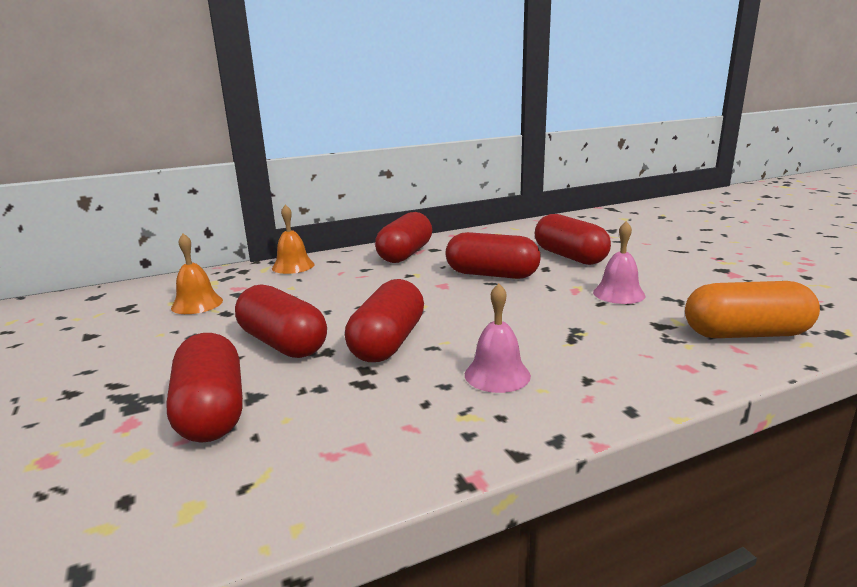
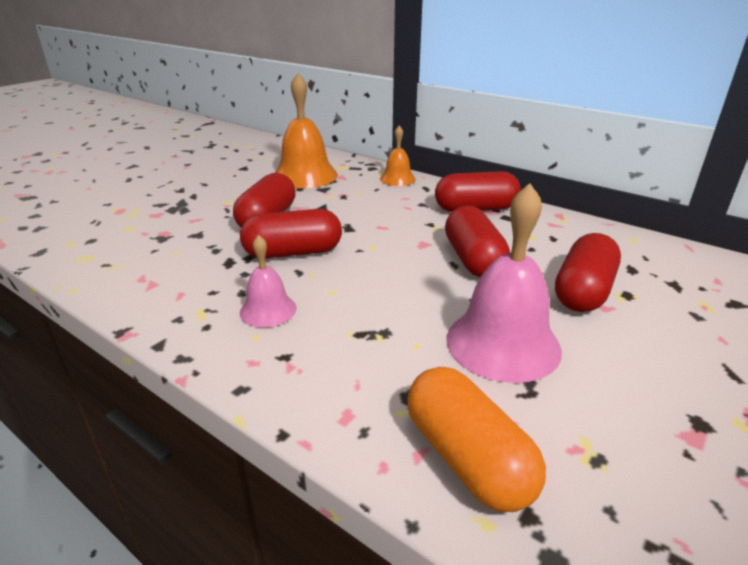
camera: 60 degrees right, 10 degrees up
red capsule [166,333,243,443] -> none
orange bell [171,234,223,314] -> orange bell [275,73,338,188], size x1.84
pink bell [593,221,645,304] -> pink bell [447,183,562,383], size x1.84

